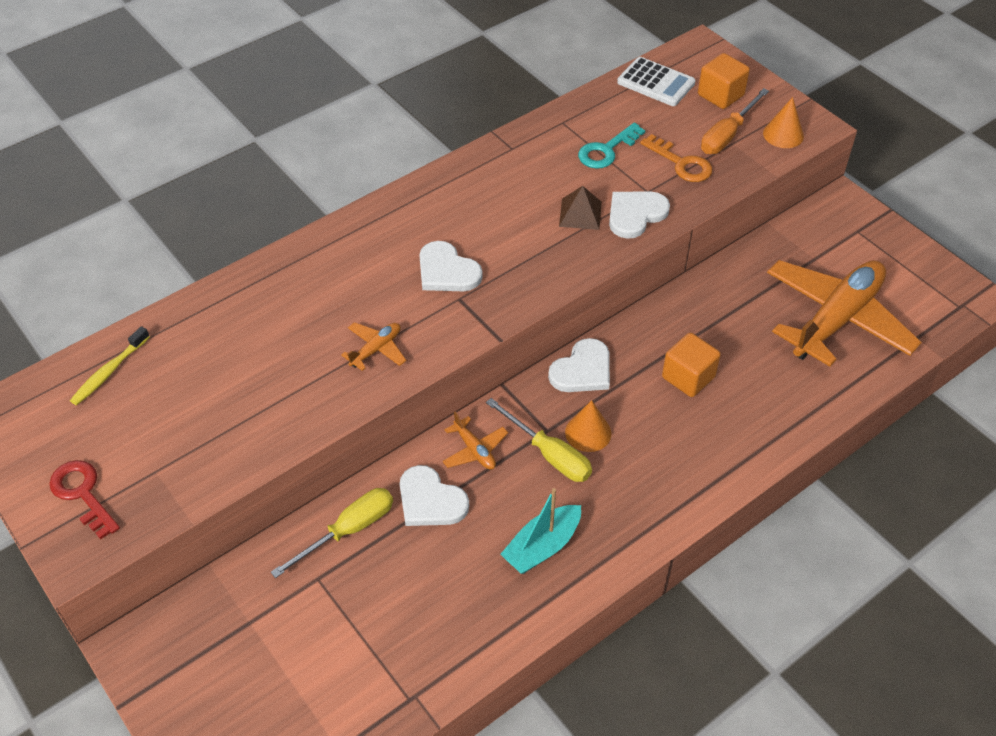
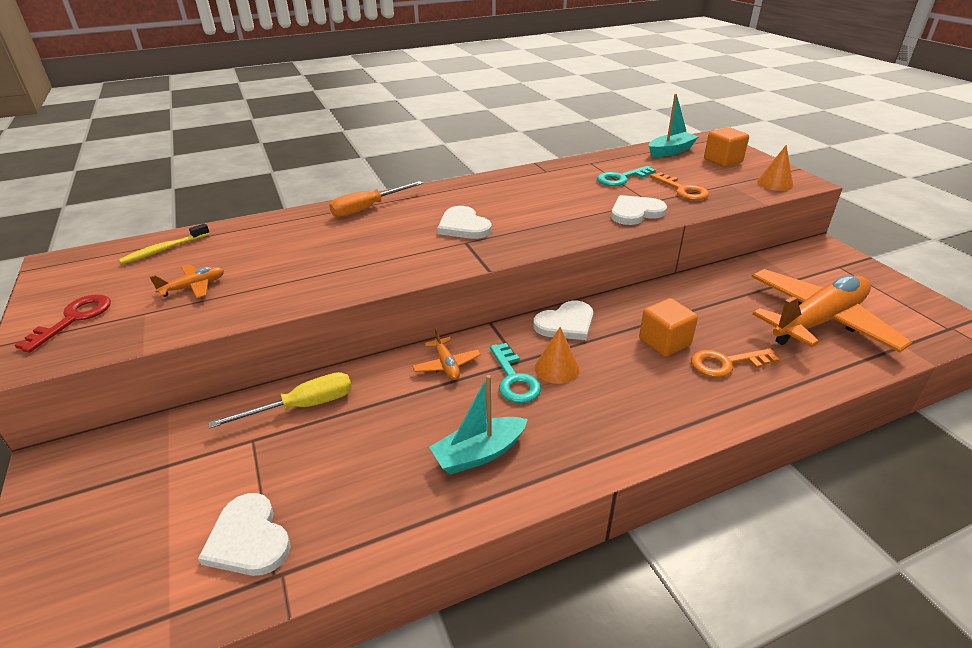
camera: 15 degrees right, 15 degrees down
red key [49,460,120,540] -> red key turned 45 degrees clockwise [14,294,111,353]
orange plane [341,322,406,371] -> orange plane moved to [150,264,224,298]
white heart [400,465,469,526] -> white heart moved to [198,493,291,576]
yellow screwdriver [486,398,592,482] -> turquoise key [490,343,541,403]
brown pyramid [559,186,602,230] -> none
white calculator [617,57,696,106] -> turquoise boat [649,94,698,157]
orange screwdriver [701,88,769,154] -> orange screwdriver moved to [329,181,423,217]
none -> orange key [691,348,780,378]

